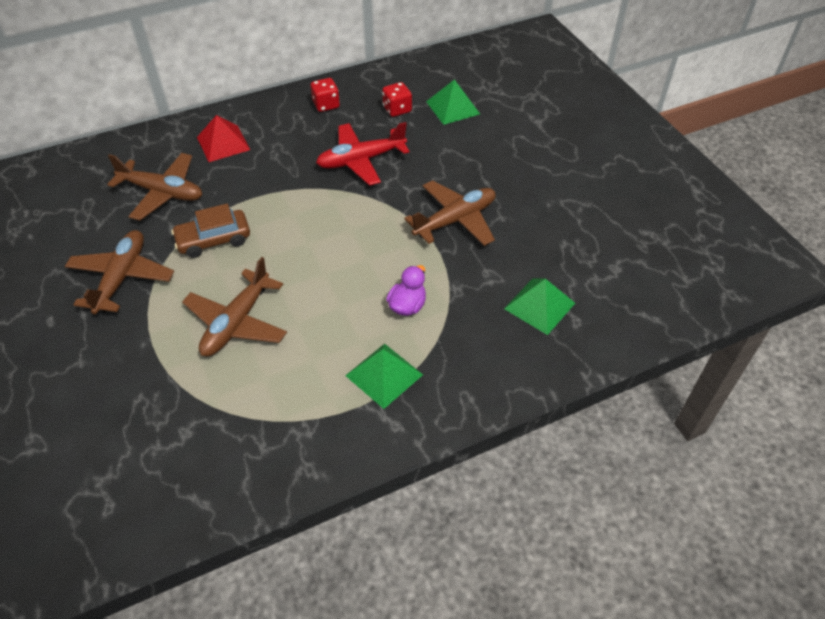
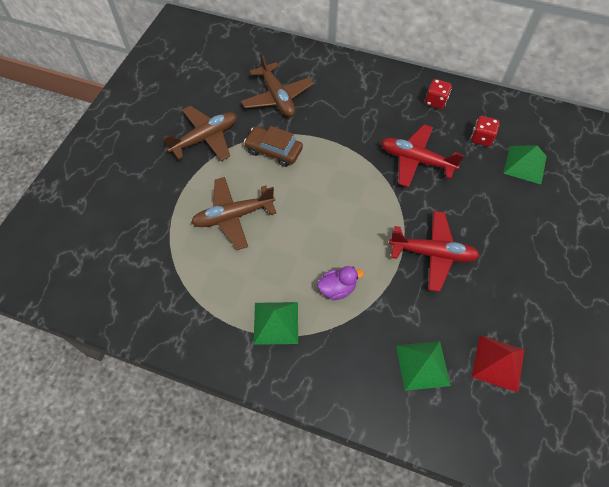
camera: 45 degrees right, 10 degrees up
red pyramid [197,115,250,162] -> red pyramid moved to [472,335,525,392]
brown plane [404,180,496,246] -> red plane [389,211,480,292]

